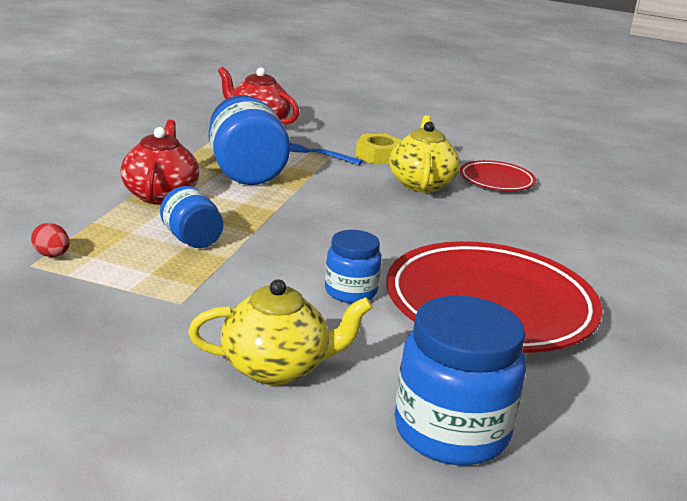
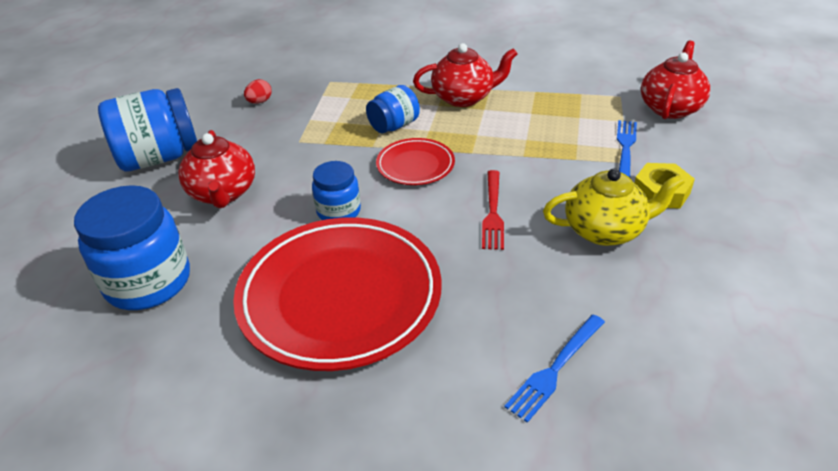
camera: 85 degrees right, 15 degrees up
red egg [31,223,69,257] -> red egg moved to [244,79,272,104]
yellow teapot [188,279,373,385] -> red teapot [178,130,255,208]
blue jar [209,95,290,185] -> blue jar moved to [98,88,197,171]
red plate [460,160,536,191] -> red plate moved to [376,138,455,185]
none -> red fork [482,170,504,250]
none -> blue fork [504,315,605,423]

